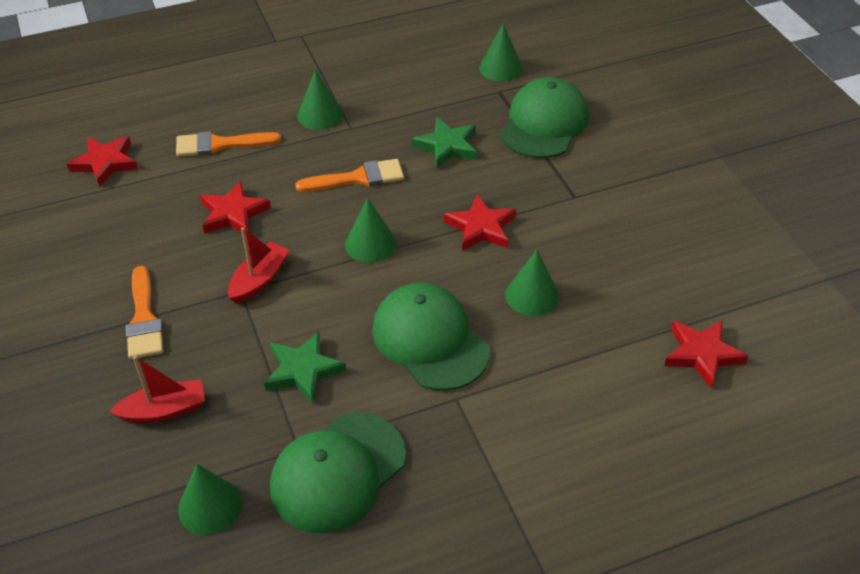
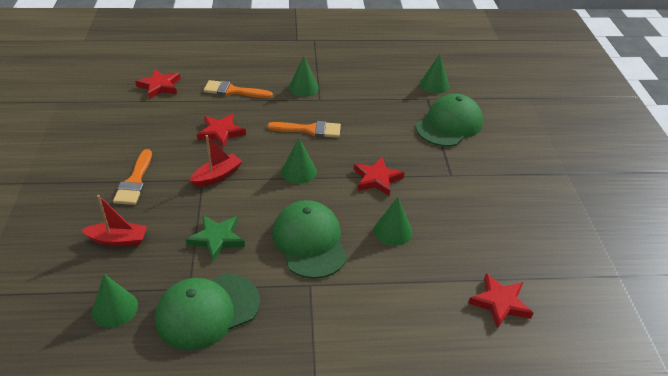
camera: 15 degrees right, 5 degrees down
green star [412,117,477,168] -> none

